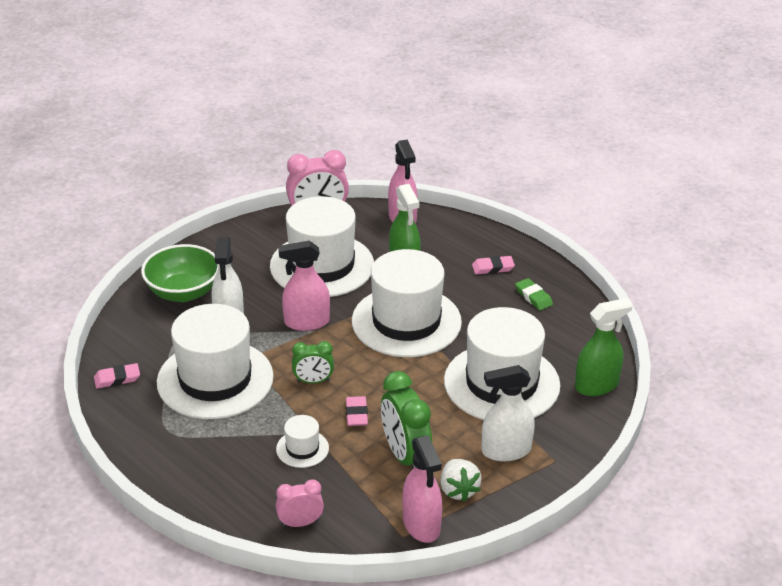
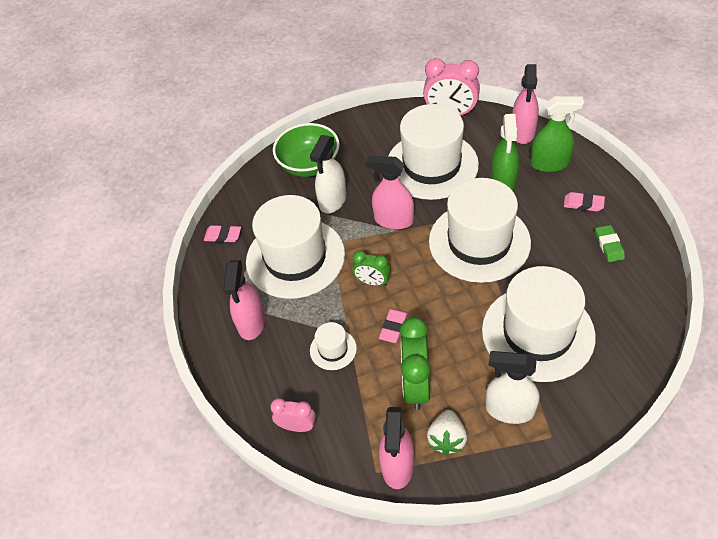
camera: 30 degrees right, 15 degrees up
green spray bottle [575,298,633,396] -> green spray bottle moved to [530,96,584,172]
none -> pink spray bottle [223,260,266,340]

